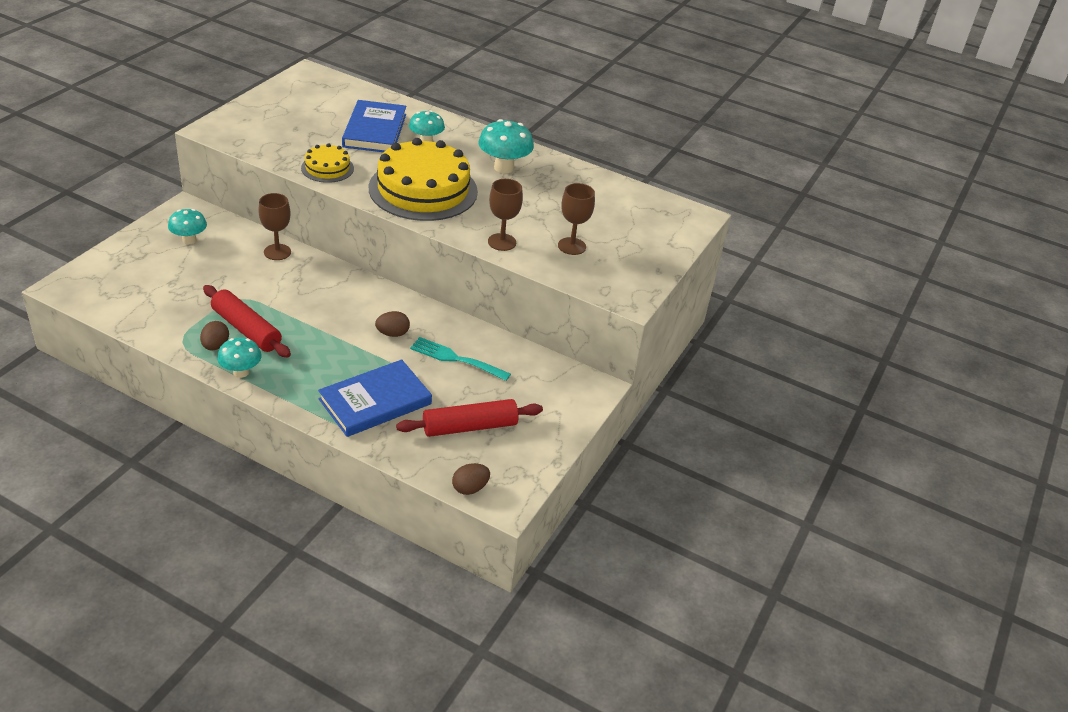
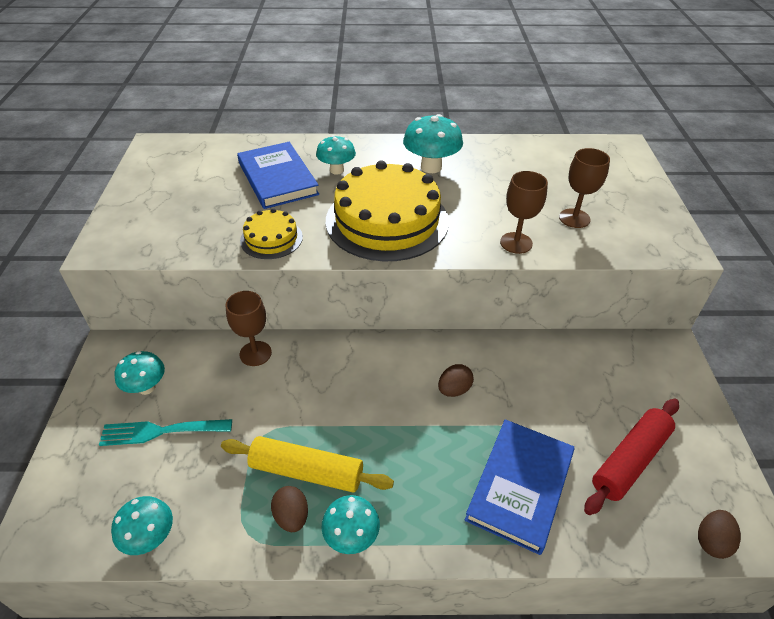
camera: 25 degrees left, 5 degrees up
red rolling pin [203,285,291,358] -> yellow rolling pin [221,436,394,493]
turquoise fork [410,337,511,381] -> turquoise fork moved to [99,419,232,446]
none -> turquoise mushroom [111,496,173,555]

